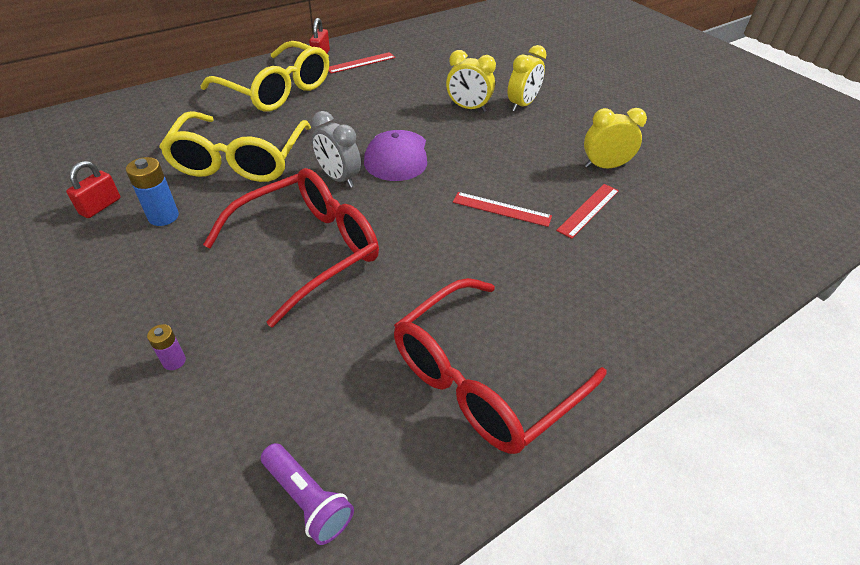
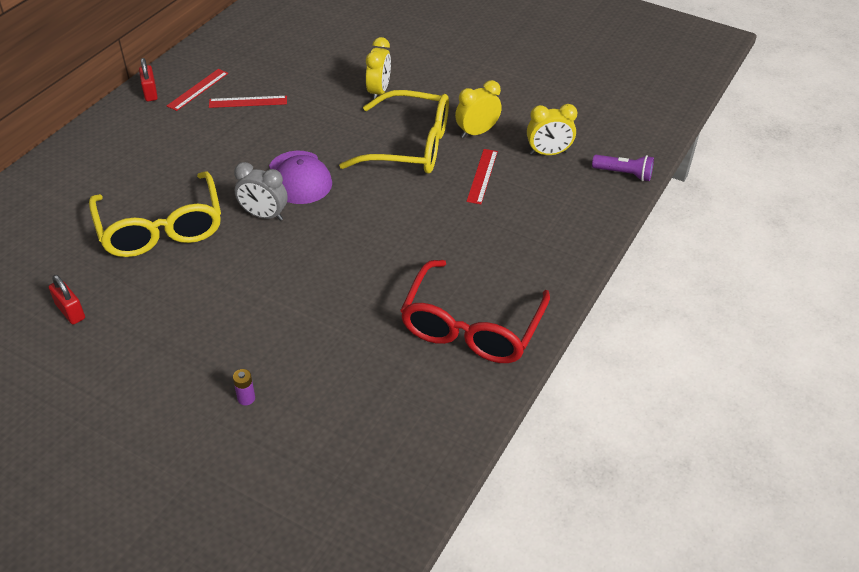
camera: 25 degrees left, 0 degrees up
red padlock [66,161,120,218] -> red padlock turned 45 degrees counterclockwise [49,275,85,325]
blue battery [126,157,179,226] -> none
yellow glasses [201,41,329,111] -> yellow glasses moved to [339,90,449,173]
red glasses [203,168,379,327] -> none
purple flashlight [261,443,354,545] -> purple flashlight moved to [592,155,654,181]
yellow clock [446,50,496,112] -> yellow clock moved to [527,104,577,155]
red ruler [453,192,552,227] -> red ruler moved to [209,96,287,108]

